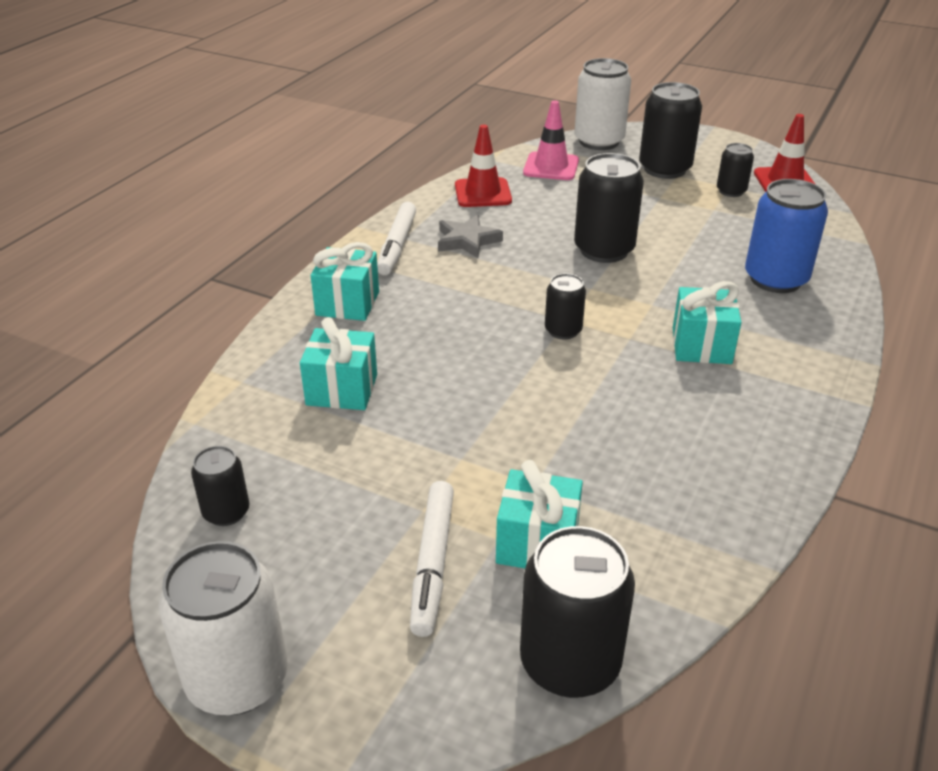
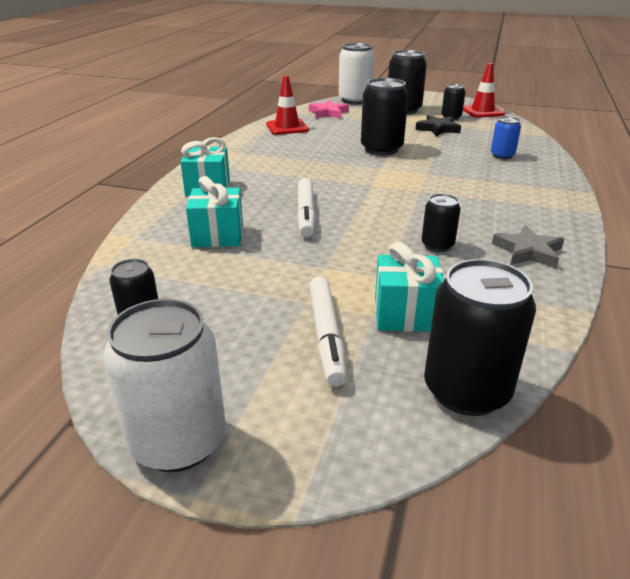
camera: 10 degrees left, 5 degrees down
white marker [377,202,416,275] -> white marker moved to [297,178,316,237]
grey star [438,215,503,258] -> grey star moved to [492,225,564,268]
pink traffic cone [523,100,579,180] -> pink star [309,100,349,118]
black can [545,273,586,339] -> black can moved to [421,194,460,252]
turquoise gift [673,281,741,364] -> none
blue can [745,179,828,293] -> blue can [491,116,521,159], size x0.55
none -> black star [415,115,461,137]

